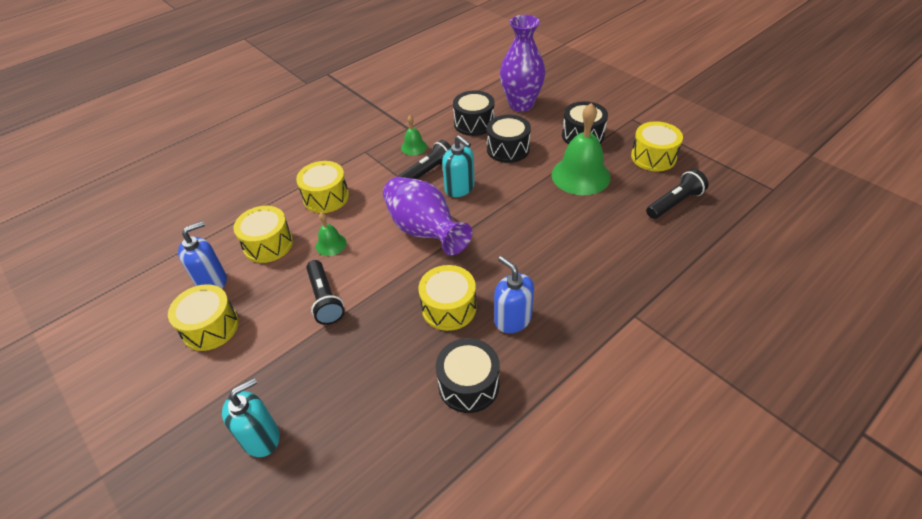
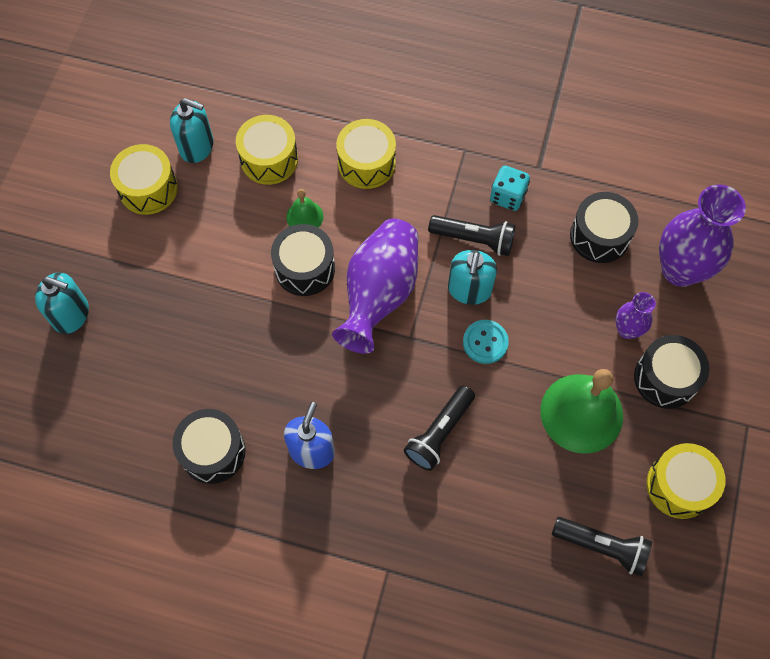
camera: 55 degrees right, 20 degrees up
blue soap dispenser [178,221,227,289] -> turquoise soap dispenser [170,98,214,163]
black flashlight [306,260,345,325] -> black flashlight moved to [404,385,475,471]
green bell [401,115,427,156] -> turquoise dice [490,166,530,211]
yellow drum [418,265,476,331] -> none
black drum [487,115,531,163] -> black drum moved to [271,224,335,296]
none -> turquoise button [463,320,509,364]
none -> purple vase [615,292,656,339]

